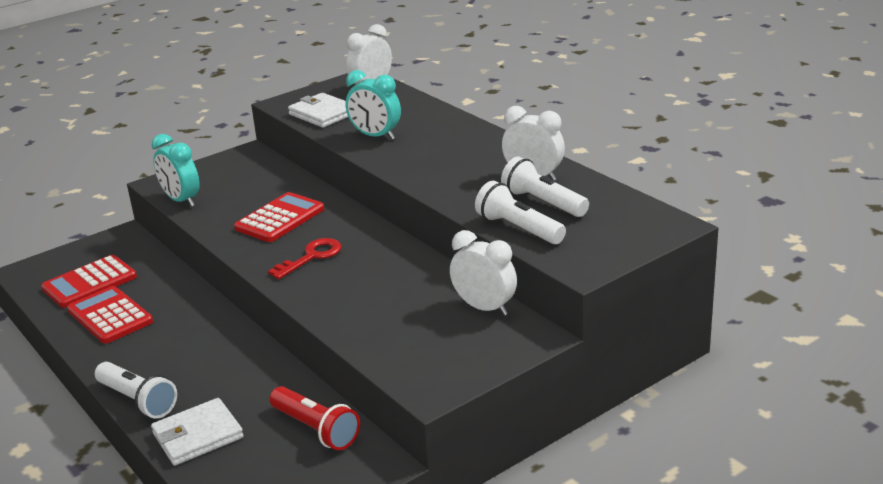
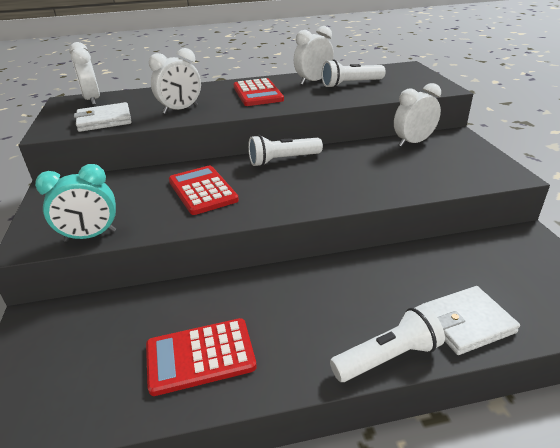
camera: 65 degrees left, 5 degrees up
red calculator [41,255,137,308] -> red calculator moved to [234,78,284,106]
white wallet [151,398,244,466] -> white wallet turned 75 degrees clockwise [421,286,520,355]
red key [268,238,341,279] -> none
red flashlight [269,386,360,450] -> none
turquoise clock [346,70,401,140] -> white clock [149,48,201,114]
white flashlight [475,181,566,244] -> white flashlight moved to [248,135,323,166]

